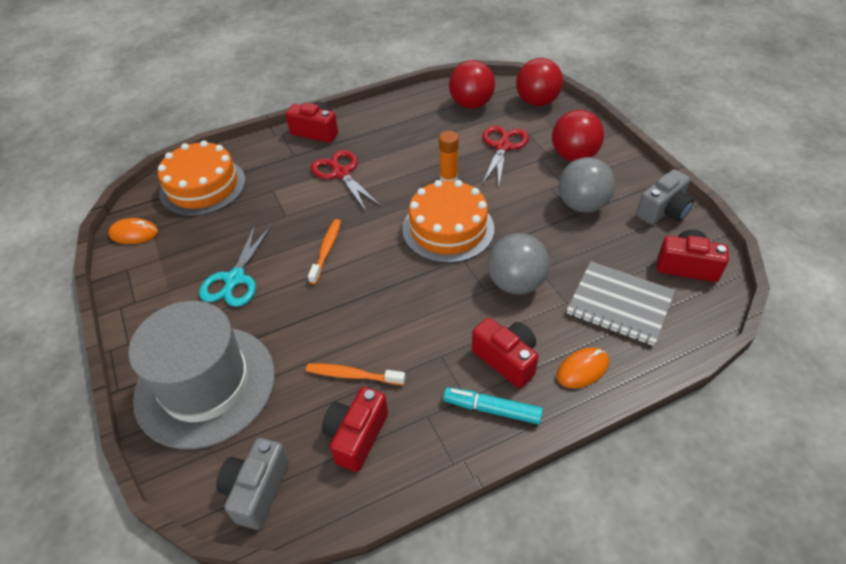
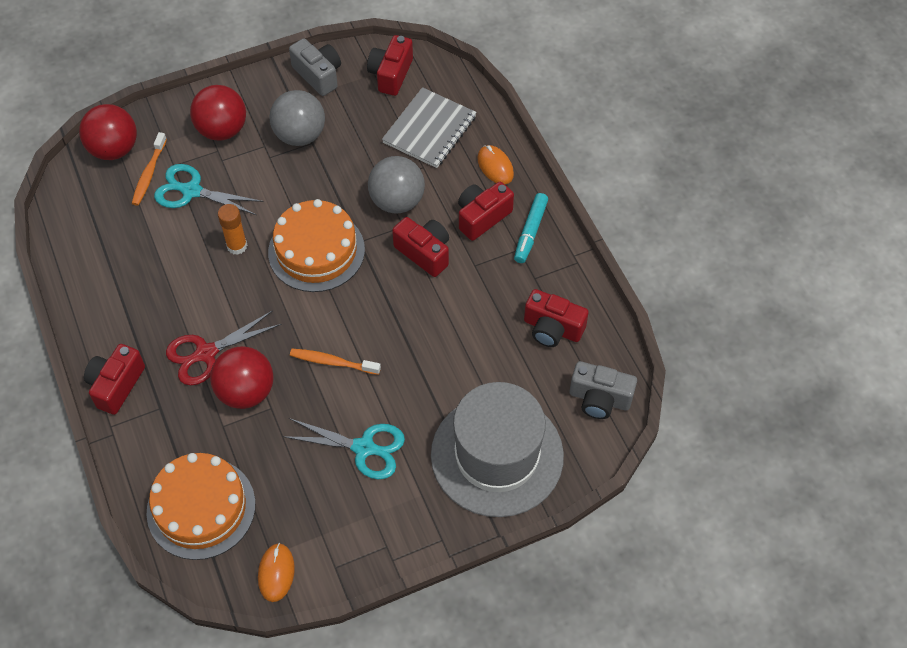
camera: 90 degrees left, 10 degrees up
orange toothbrush [306,364,405,385] -> orange toothbrush moved to [132,132,167,206]
red ball [449,60,495,109] -> red ball moved to [210,346,274,409]
red scissors [482,125,529,189] -> turquoise scissors [154,164,263,215]
none -> red camera [392,217,449,277]

